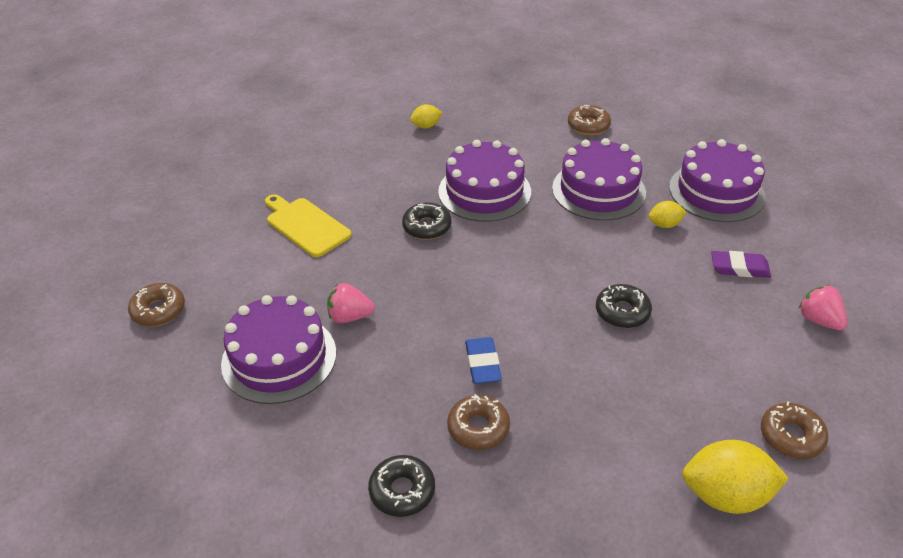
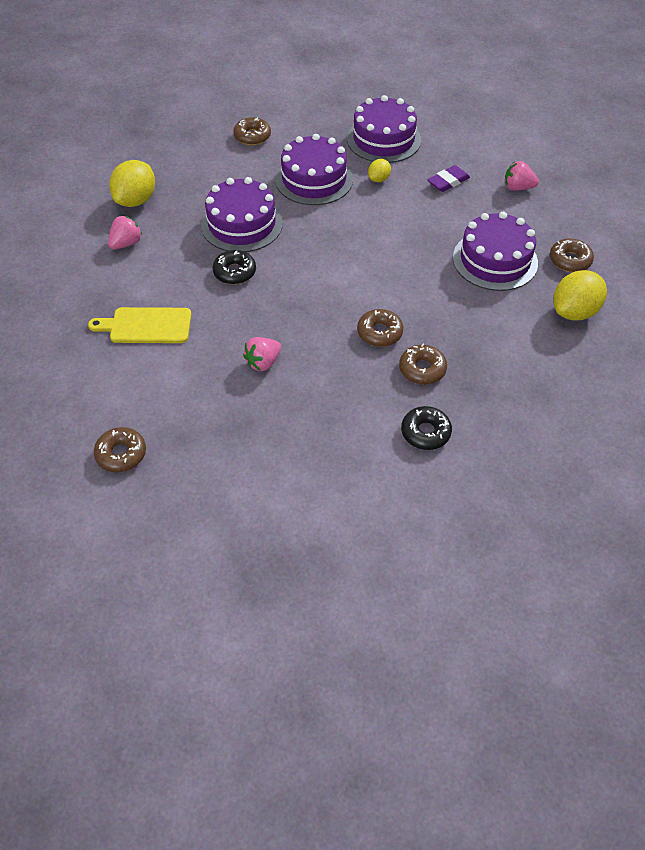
camera: 45 degrees left, 10 degrees up
purple cake [221,295,336,404] -> purple cake moved to [453,212,538,291]
yellow lemon [410,104,442,128] -> yellow lemon [109,160,155,207], size x1.90
blue eraser [465,337,502,384] -> brown donut [357,309,404,347]
black donut [596,284,652,328] -> none
none -> pink strawberry [108,216,142,249]

